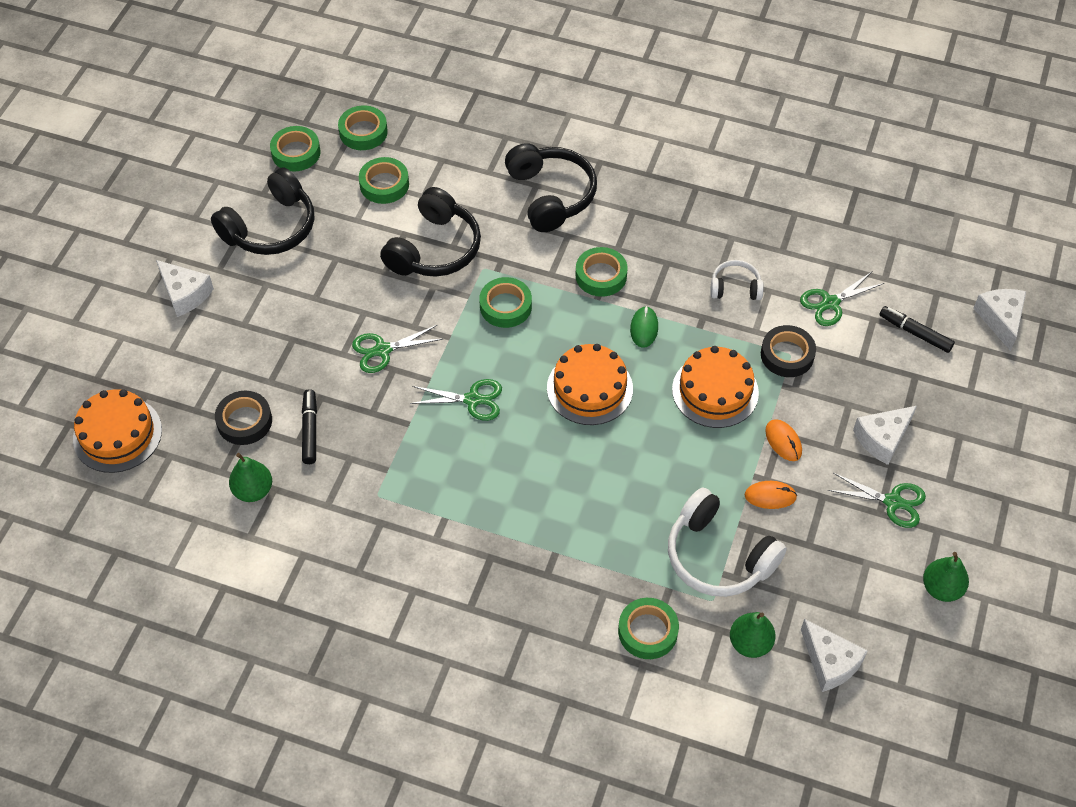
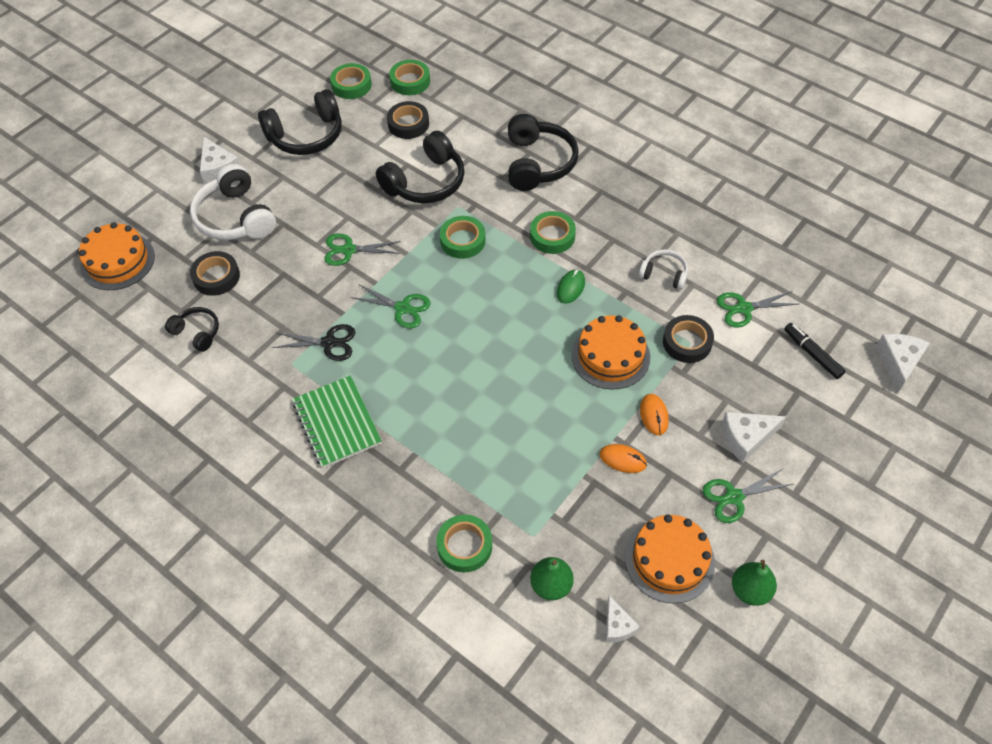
camera: 20 degrees right, 0 degrees up
green pear [229,453,272,502] -> black headphones [165,307,219,352]
black marker [302,389,317,464] -> none
green tape [359,157,409,204] -> black tape [387,101,429,139]
orange cake [547,344,633,425] -> orange cake moved to [625,514,715,603]
white headphones [668,488,787,597] -> white headphones moved to [190,164,276,240]
white cheese [801,619,868,692] -> white cheese [606,595,640,642], size x0.65
green scissors [828,473,926,528] -> green scissors turned 120 degrees clockwise [703,468,793,523]
none -> black scissors [272,324,355,361]
none -> green notebook [292,376,382,468]

